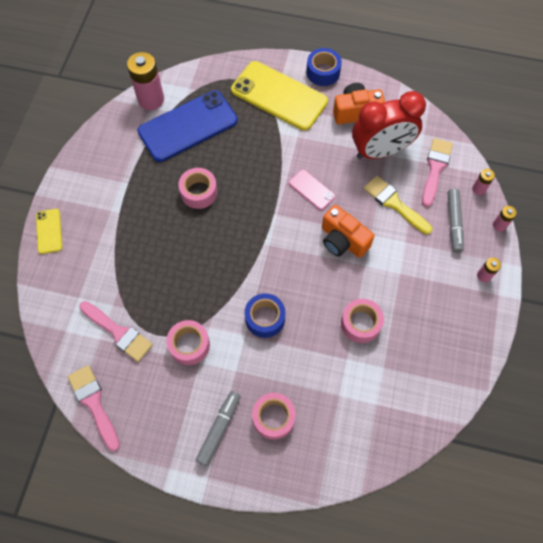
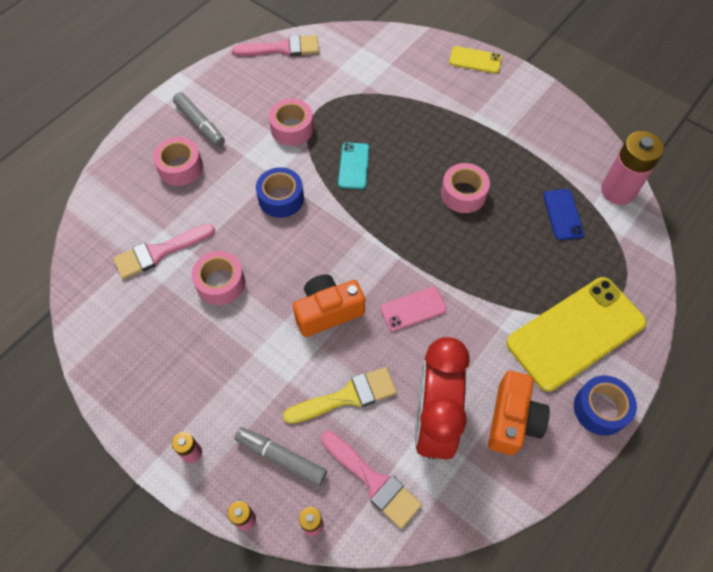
camera: 115 degrees right, 5 degrees down
pink brush [79,301,153,362] -> pink brush moved to [113,224,215,279]
blue phone [137,90,238,162] -> blue phone [543,189,584,240], size x0.47
none -> turquoise phone [338,142,369,189]

